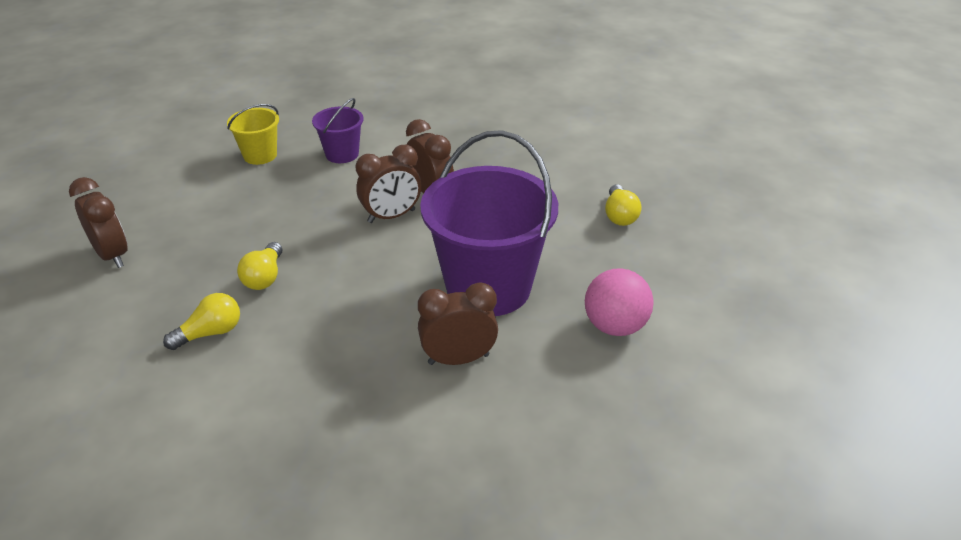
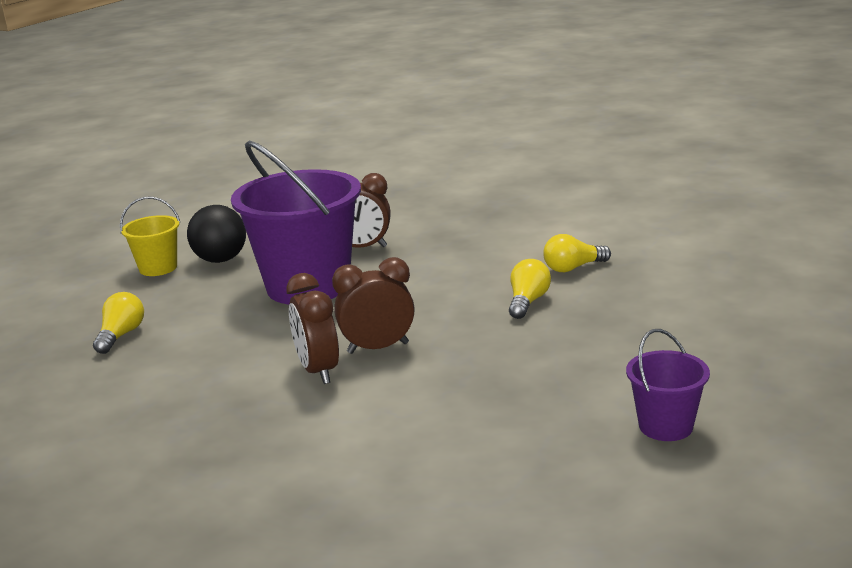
camera: 165 degrees left, 15 degrees down
brown clock [69,177,128,268] -> none
yellow bucket [227,104,279,165] -> yellow bucket moved to [120,196,180,276]
purple bucket [312,98,364,163] -> purple bucket moved to [626,329,710,441]
pink ball [585,268,654,336] -> black ball [187,205,246,263]

